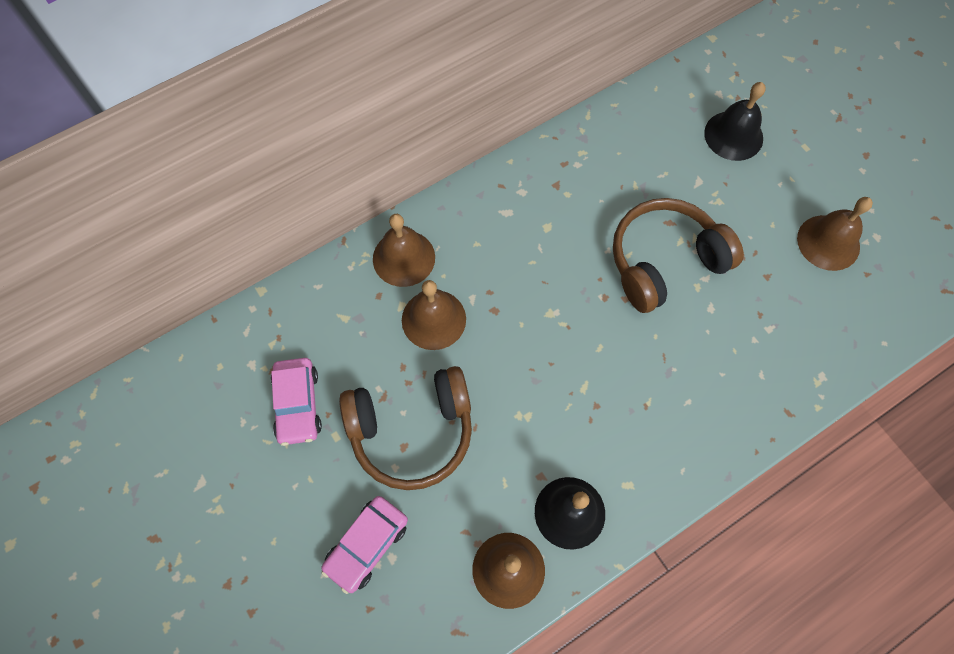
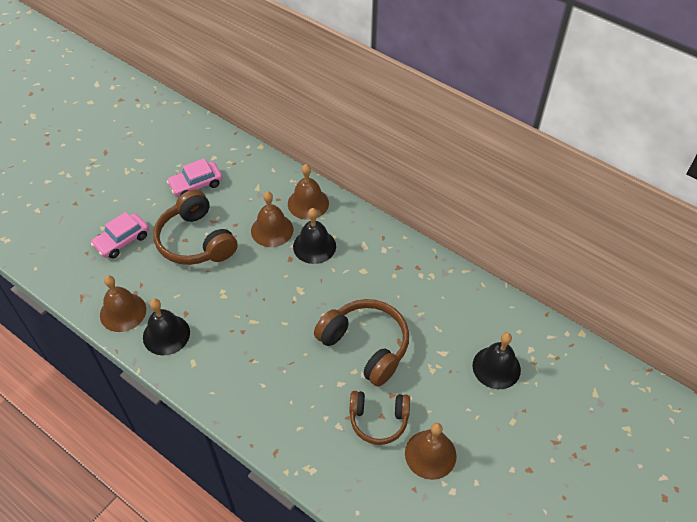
camera: 70 degrees right, 15 degrees down
pink car [321,496,408,594] -> pink car turned 60 degrees counterclockwise [91,212,149,258]
none -> black bell [293,208,336,264]
none -> brown headphones [349,391,410,445]

